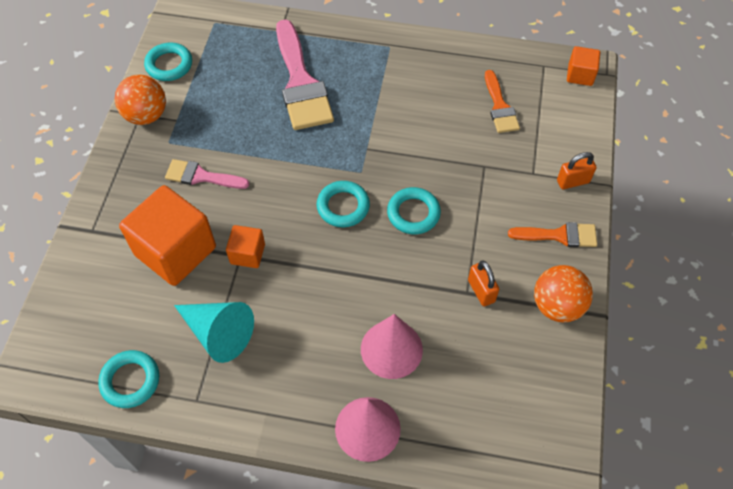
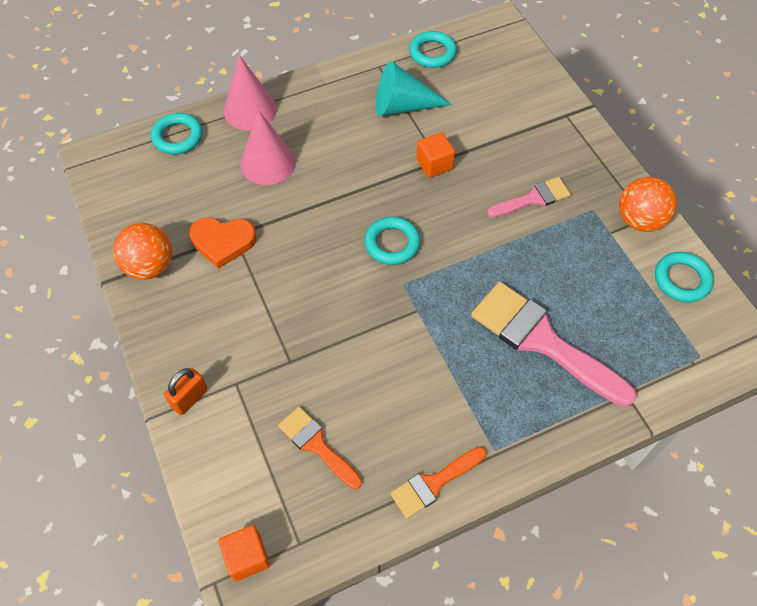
camera: 145 degrees right, 0 degrees up
orange cube [119,185,216,286] -> none
turquoise ring [387,187,441,234] -> turquoise ring moved to [151,113,203,155]
orange padlock [468,261,499,306] -> orange heart [189,217,257,269]
orange brush [508,222,597,247] -> orange brush moved to [390,447,486,518]

